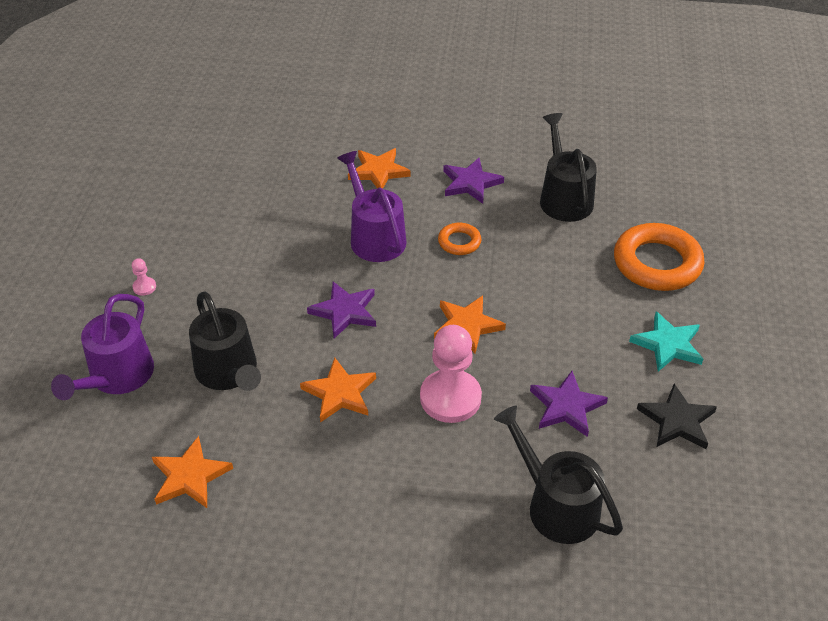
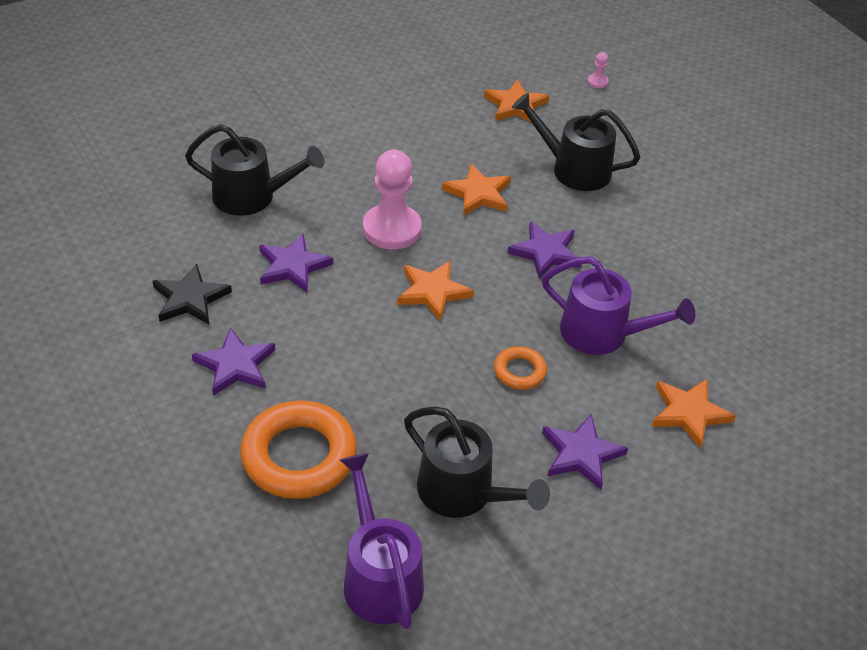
camera: 140 degrees right, 0 degrees up
purple watering can [51,294,154,400] -> purple watering can moved to [340,453,424,629]
pink pawn [132,258,156,296] -> pink pawn moved to [587,52,609,88]
turquoise star [629,312,703,372] -> purple star [192,327,275,396]

